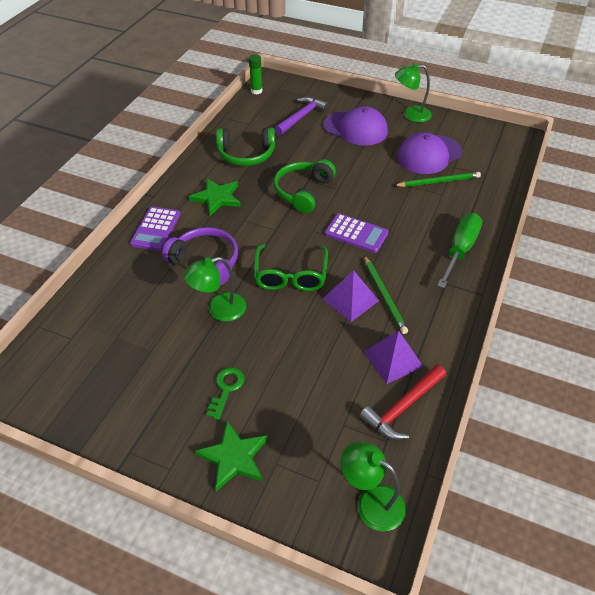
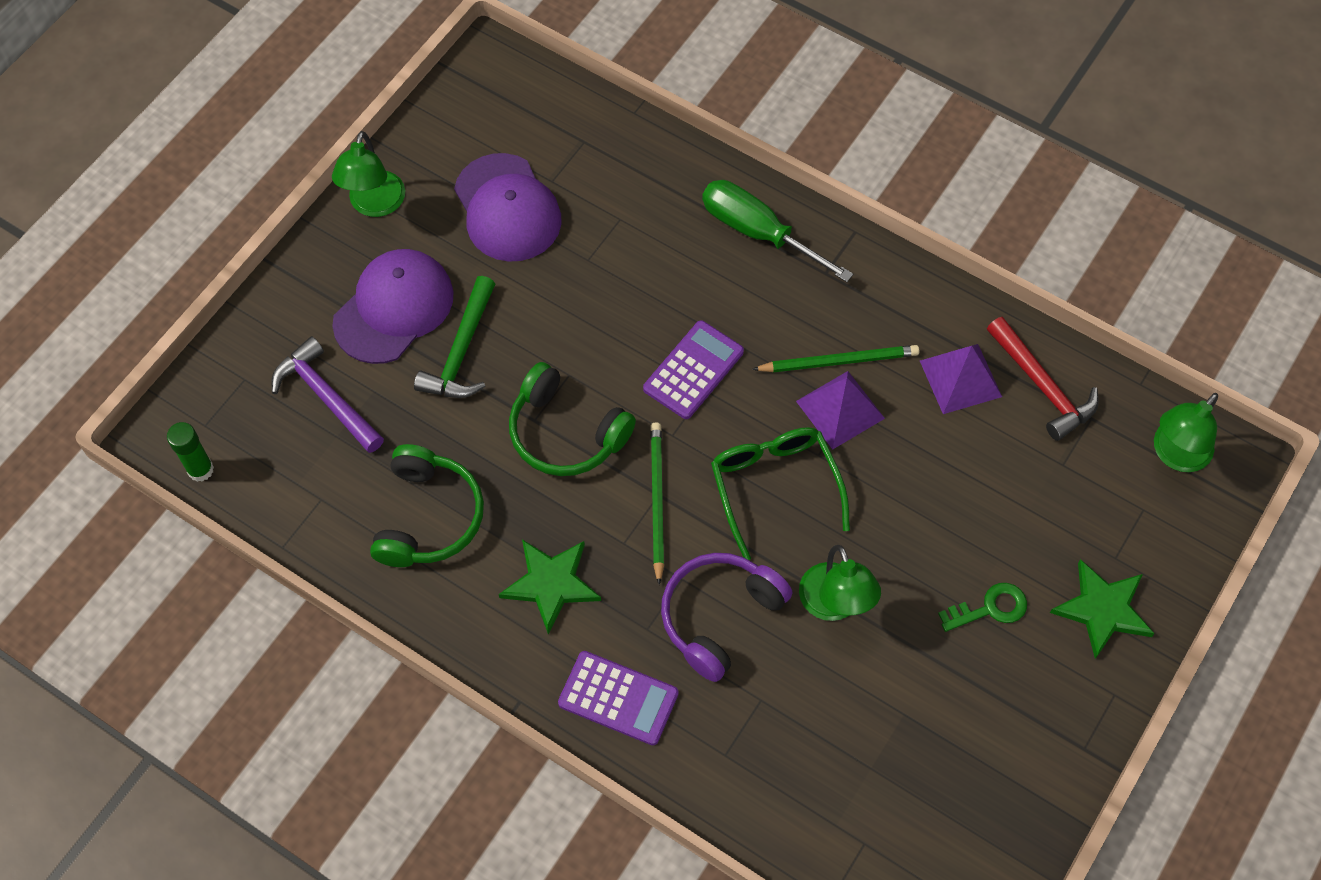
camera: 80 degrees left, 15 degrees up
green key [206,367,245,420] -> green key turned 135 degrees clockwise [938,583,1027,632]
green glasses [254,244,328,291] -> green glasses turned 120 degrees counterclockwise [711,427,850,560]
green pencil [393,172,481,187] -> green pencil moved to [650,422,664,585]
none -> green hammer [414,276,495,398]

